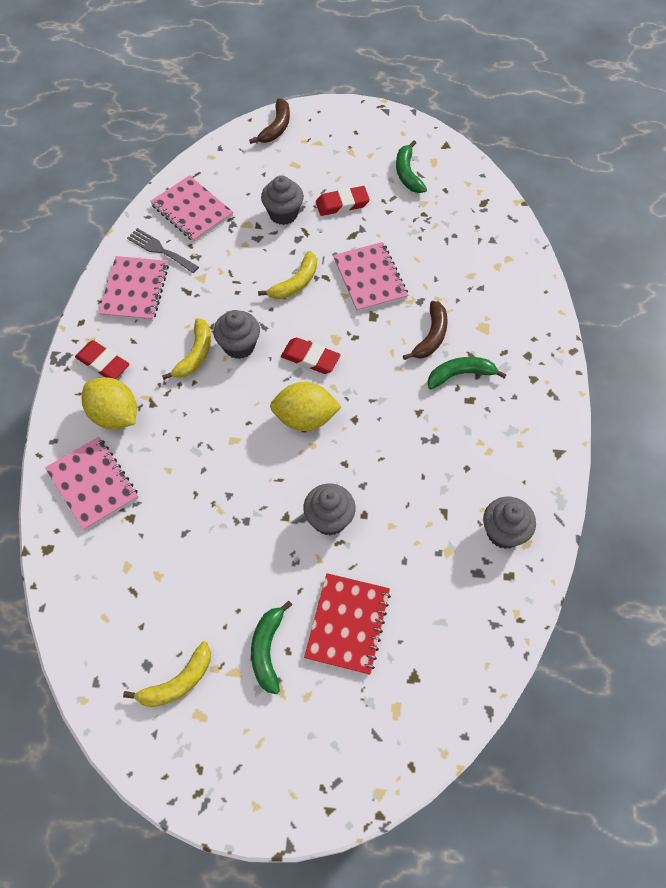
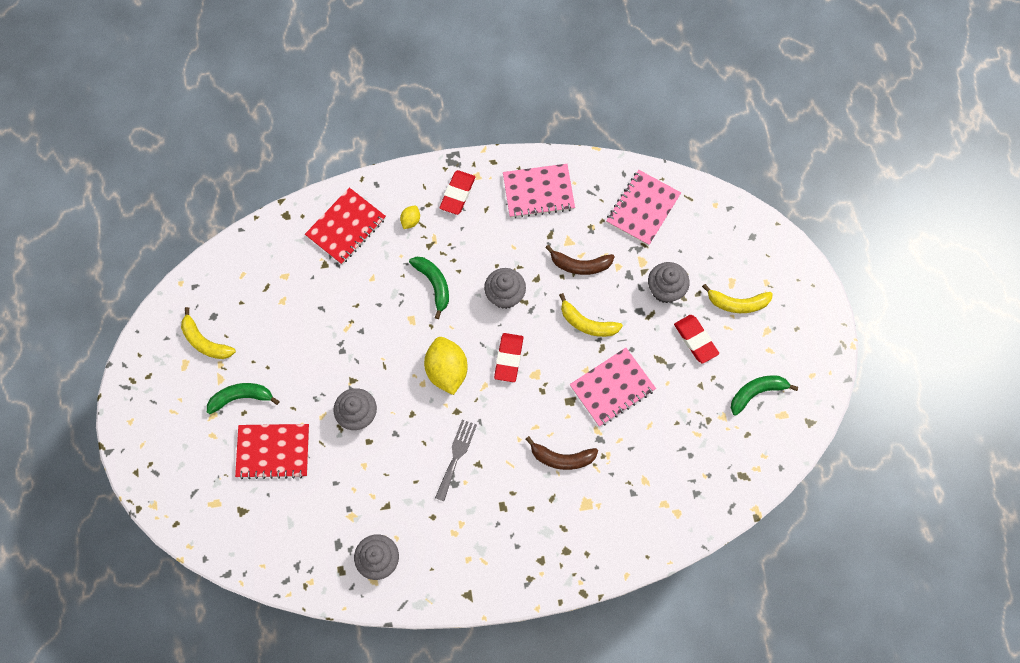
camera: 75 degrees right, 10 degrees up
pink notebook [45,437,139,531] -> red notebook [305,188,386,265]
yellow lemon [82,377,137,429] -> yellow lemon [400,206,420,229], size x0.47
grey fork [127,228,199,273] -> grey fork moved to [435,420,477,501]
yellow banana [162,318,211,380] -> yellow banana moved to [702,284,773,313]
brown banana [249,98,290,144] -> brown banana moved to [545,245,615,275]
green banana [428,357,507,389] -> green banana moved to [409,257,449,319]

